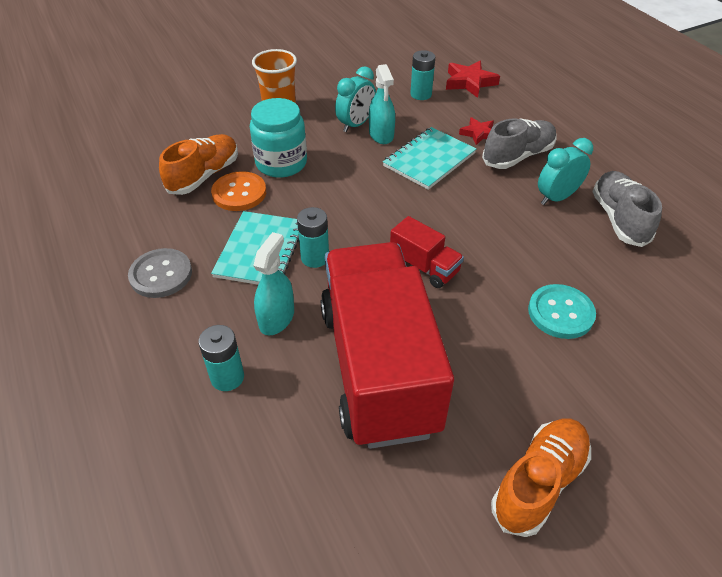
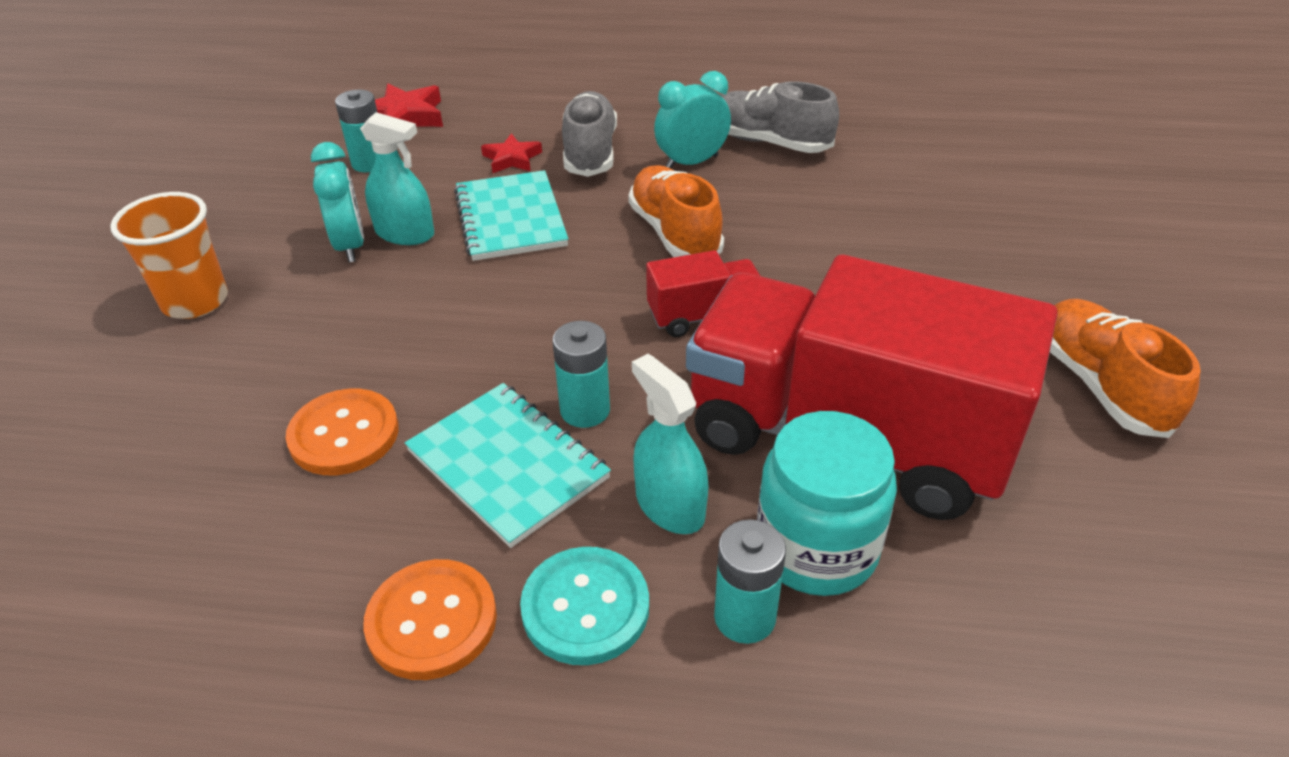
camera: 55 degrees left, 5 degrees down
grey button [128,248,192,298] -> orange button [363,559,497,680]
orange shoe [159,134,238,195] -> orange shoe moved to [628,165,724,257]
turquoise jar [250,98,307,178] -> turquoise jar moved to [757,411,897,596]
turquoise button [528,284,596,339] -> turquoise button moved to [520,547,649,665]
turquoise clock [538,138,593,205] -> turquoise clock turned 60 degrees clockwise [654,71,731,168]

